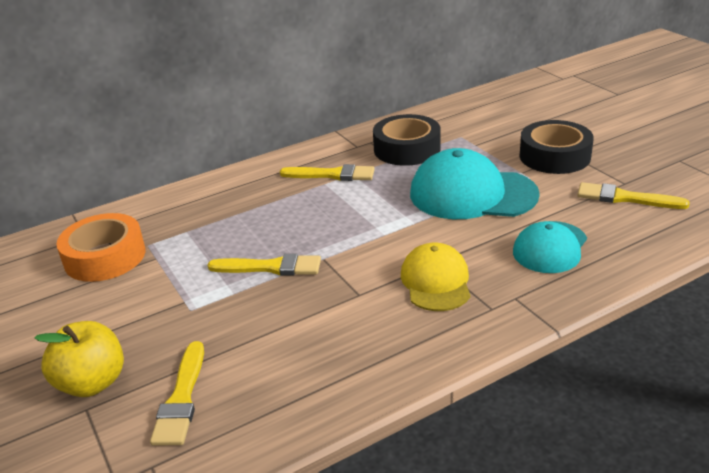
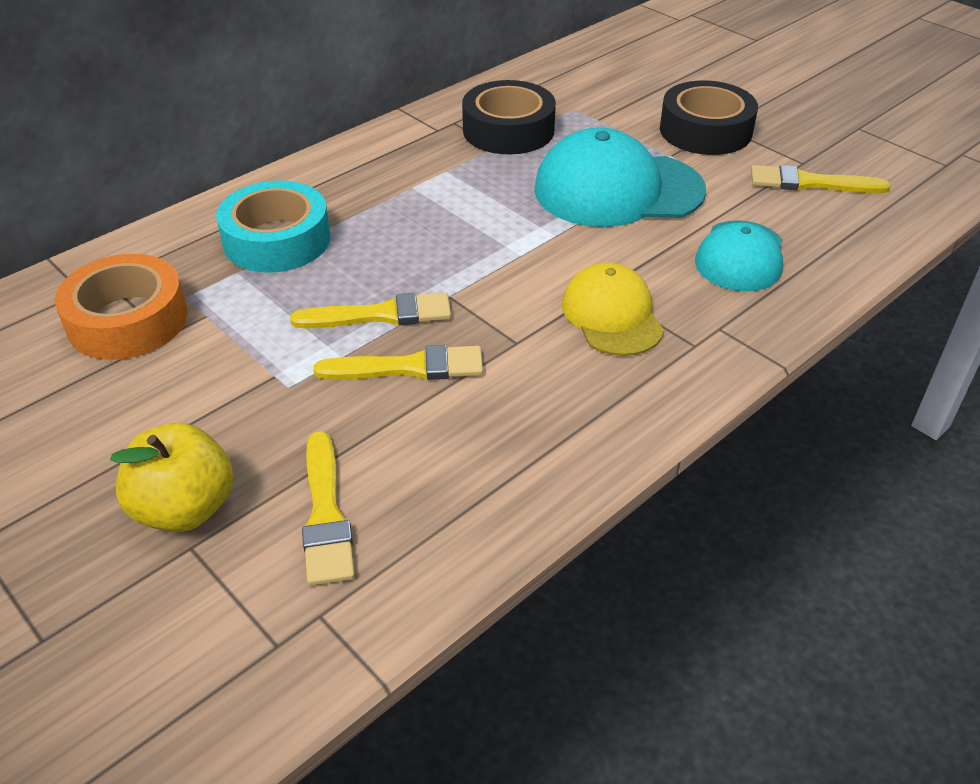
camera: 15 degrees left, 10 degrees up
yellow brush [280,164,375,181] -> yellow brush moved to [313,345,483,380]
none -> turquoise tape [216,180,330,273]

